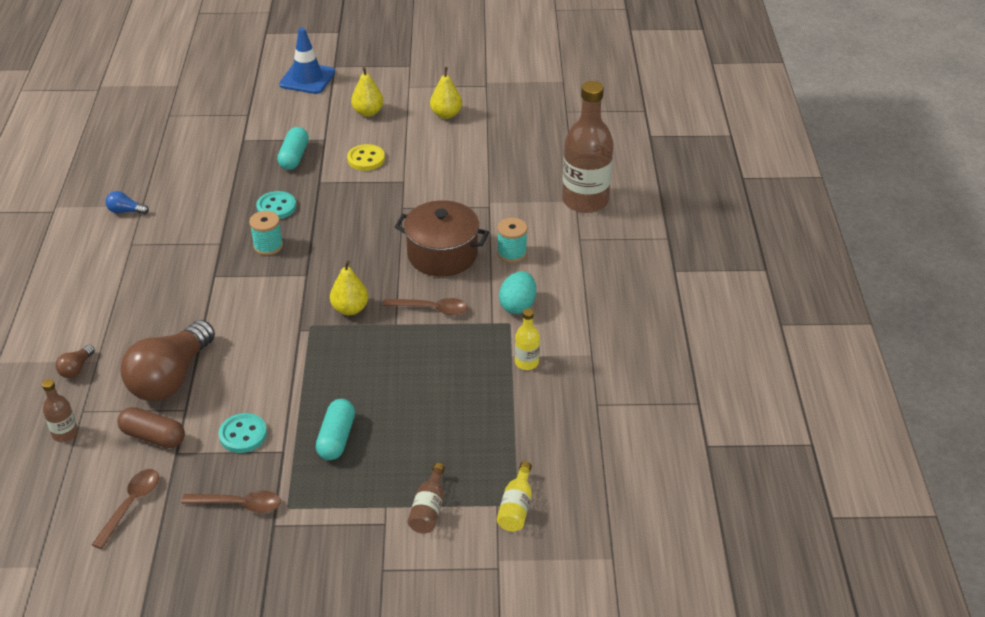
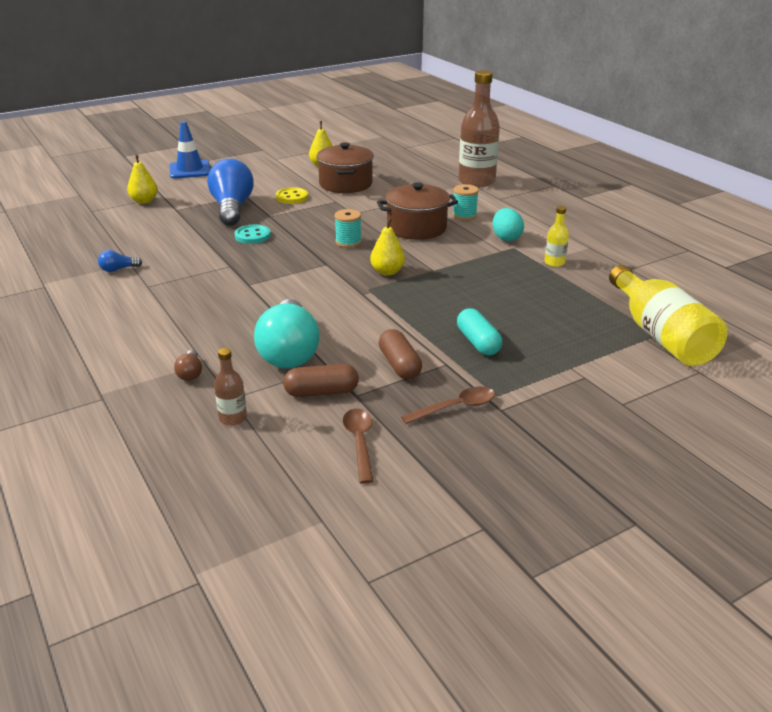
camera: 30 degrees left, 10 degrees down
brown light bulb [120,320,215,401] -> turquoise light bulb [254,299,320,369]
turquoise button [219,413,267,453] -> brown capsule [379,329,422,380]
turquoise spool [249,211,283,255] -> turquoise spool moved to [335,209,362,248]
turquoise capsule [277,127,309,170] -> blue light bulb [207,159,254,226]
yellow pear [351,67,384,117] -> yellow pear moved to [127,154,158,204]
brown spoon [382,298,468,315] -> none
brown bottle [408,463,445,533] -> none
yellow bottle [497,461,532,532] -> yellow bottle [609,265,728,366], size x2.21
none -> brown pot [316,142,374,193]

